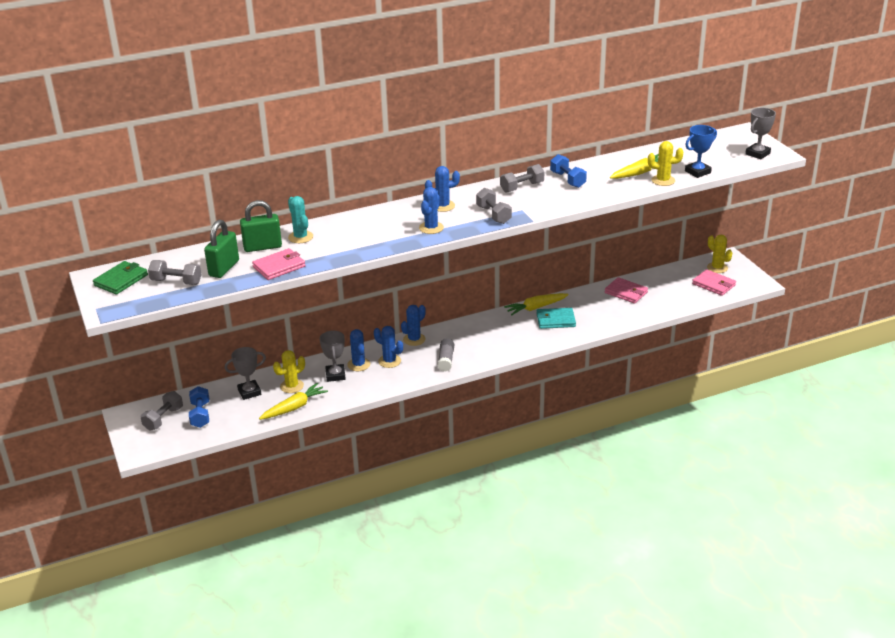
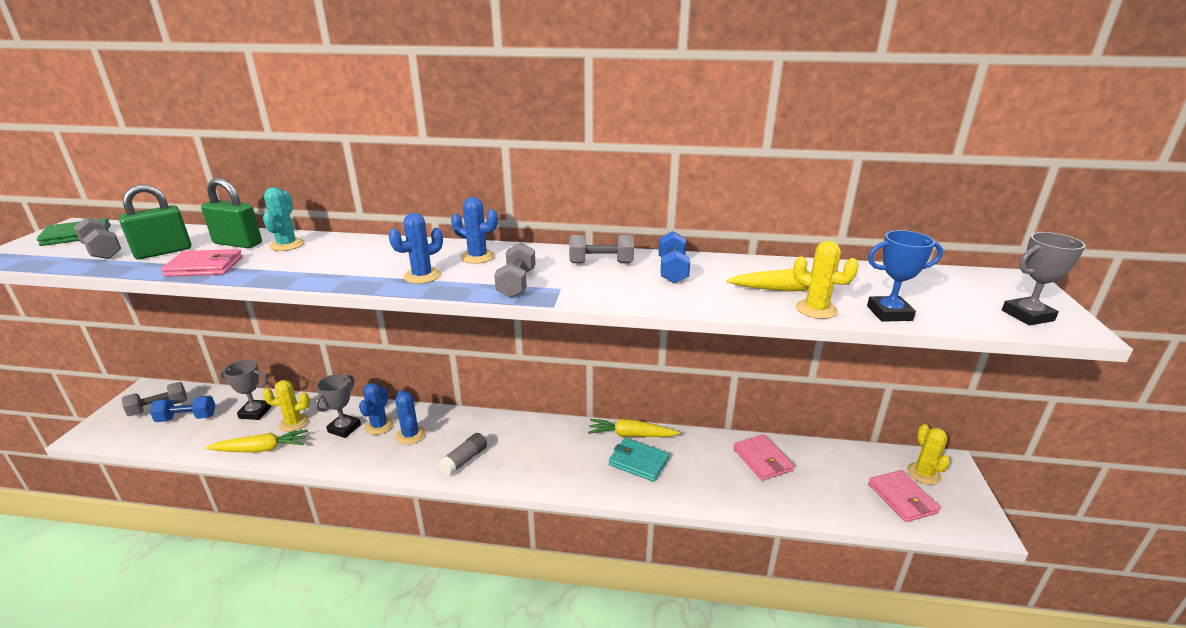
camera: 30 degrees right, 5 degrees down
blue dumbbell [189,386,209,428] -> blue dumbbell turned 60 degrees clockwise [150,396,215,422]
blue cactus [401,305,426,346] -> none

